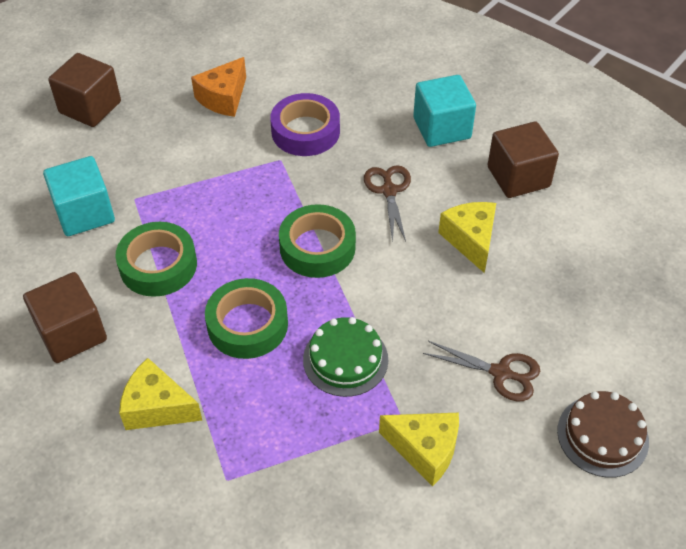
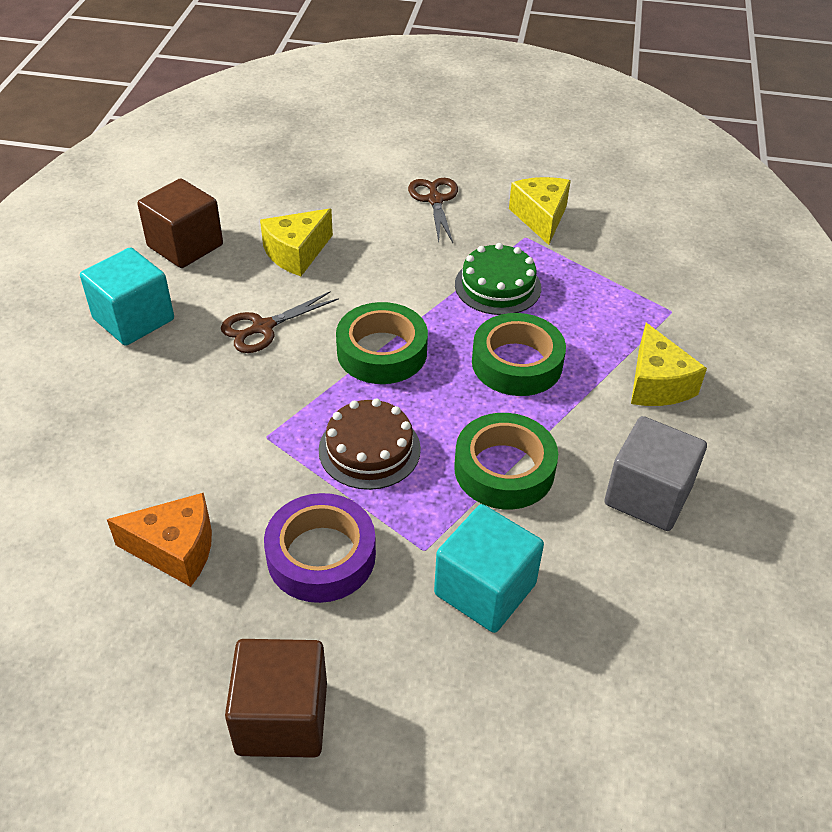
camera: 120 degrees left, 5 degrees down
brown cube [23,272,107,363] -> grey cube [604,416,707,531]
purple tape [270,93,340,156] -> purple tape moved to [264,493,376,603]
brown cake [557,391,649,478] -> brown cake moved to [319,399,421,490]

